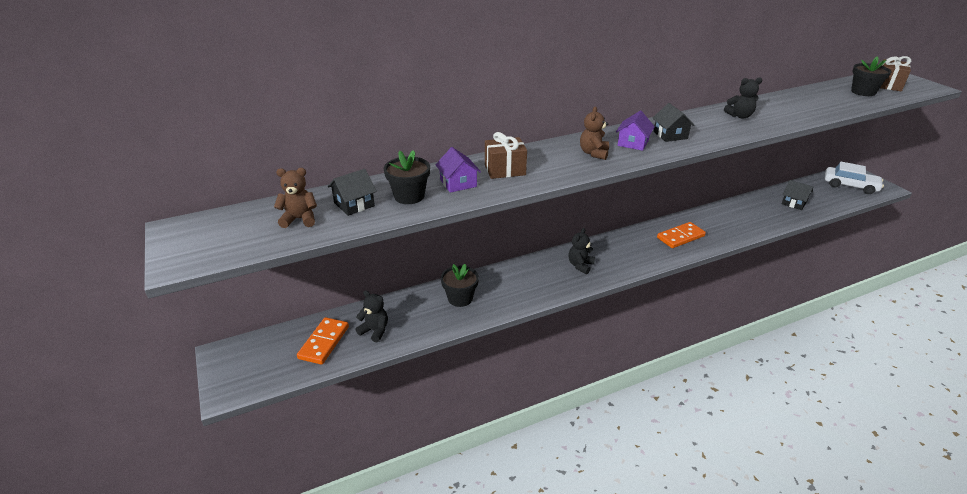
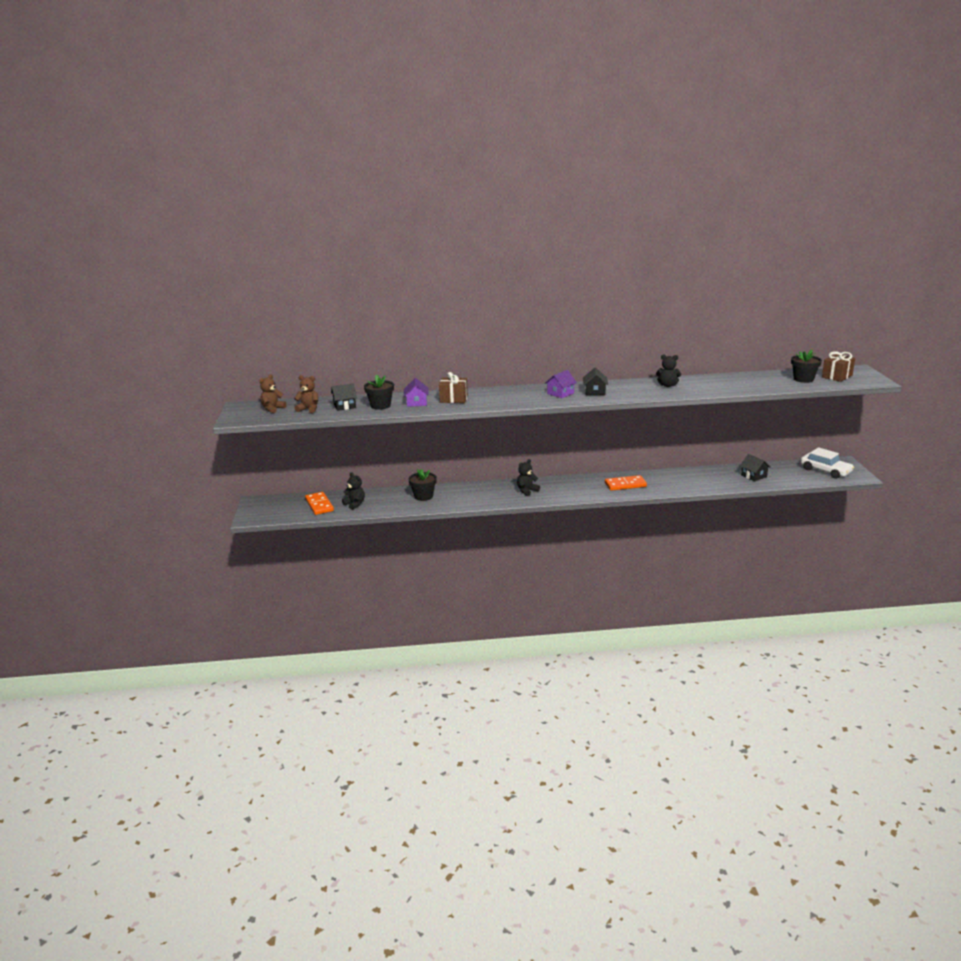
camera: 20 degrees right, 10 degrees down
orange domino [297,317,349,365] -> orange domino turned 60 degrees counterclockwise [305,492,334,515]
brown teddy bear [580,106,609,160] -> brown teddy bear moved to [259,374,287,413]

